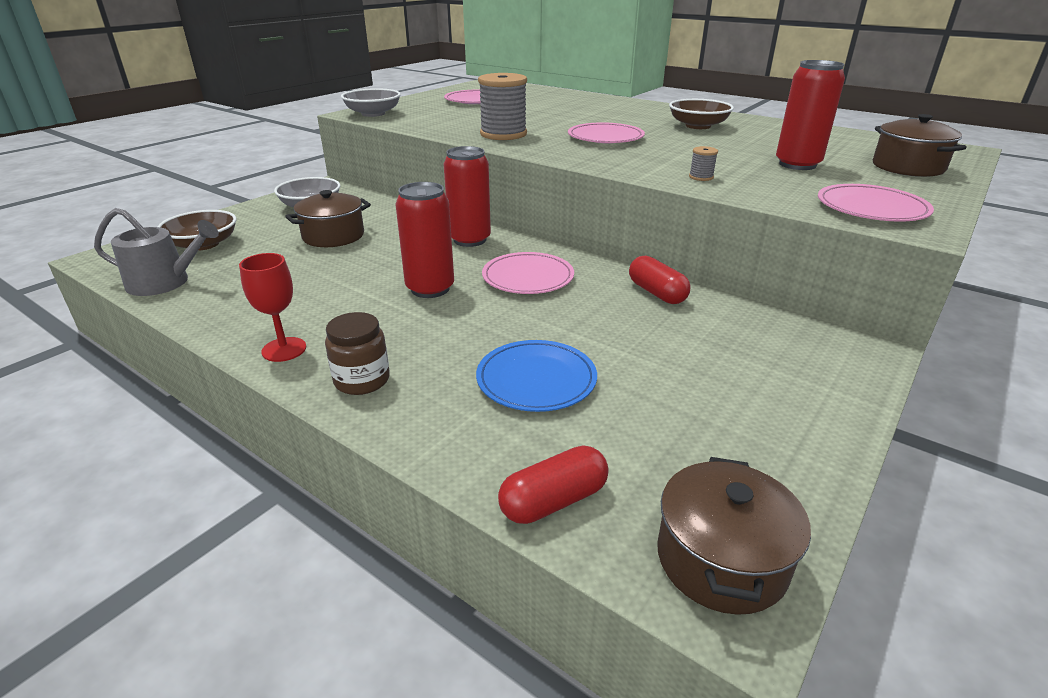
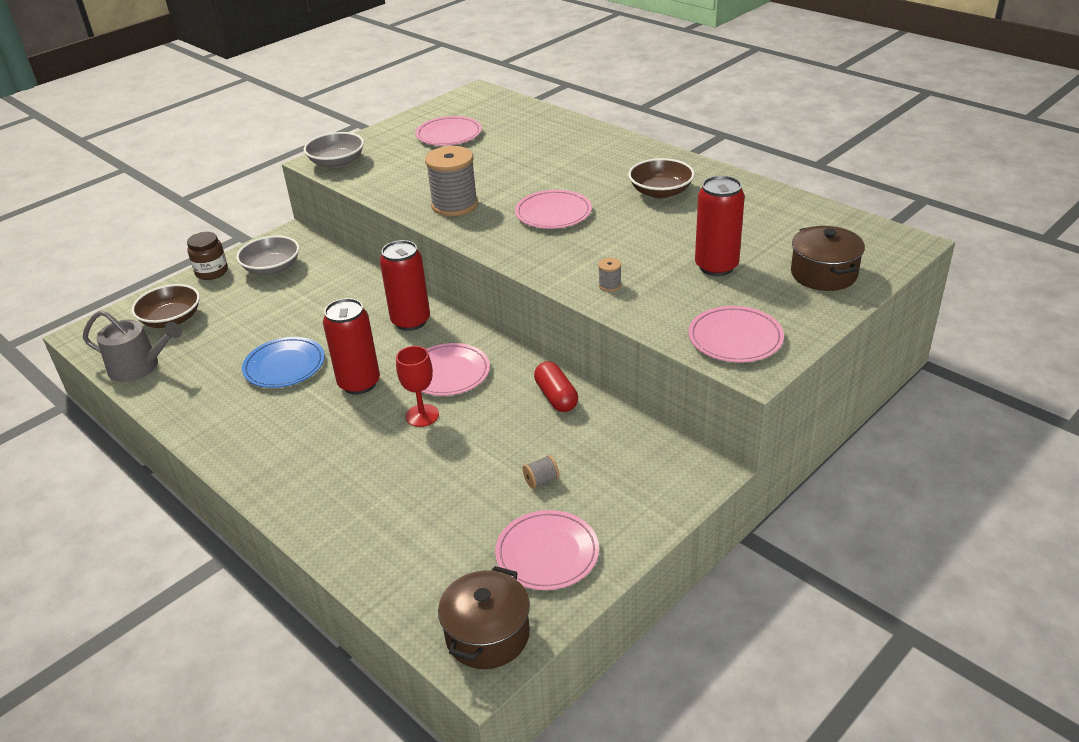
camera: 10 degrees right, 5 degrees up
red goblet [239,253,306,362] -> red goblet moved to [396,346,439,427]
brown pot [285,190,371,247] -> none
brown jar [325,312,390,395] -> brown jar moved to [187,232,228,280]
blue plate [476,340,597,412] -> blue plate moved to [242,337,325,388]
red capsule [498,446,609,524] -> none
none -> pink plate [495,510,599,590]
none -> grey spool [522,455,559,489]

